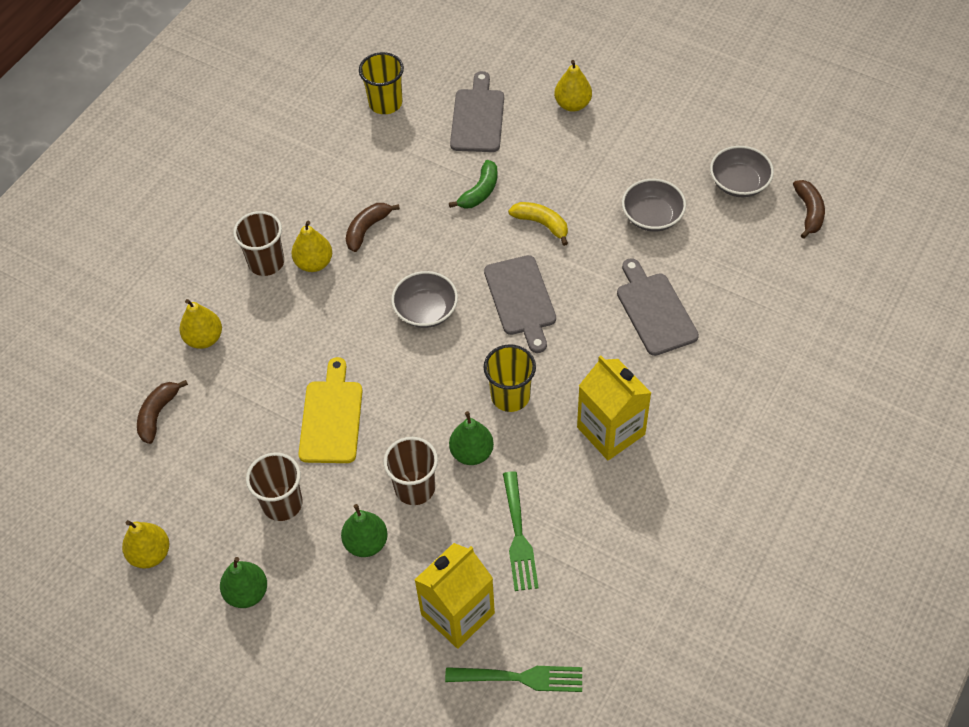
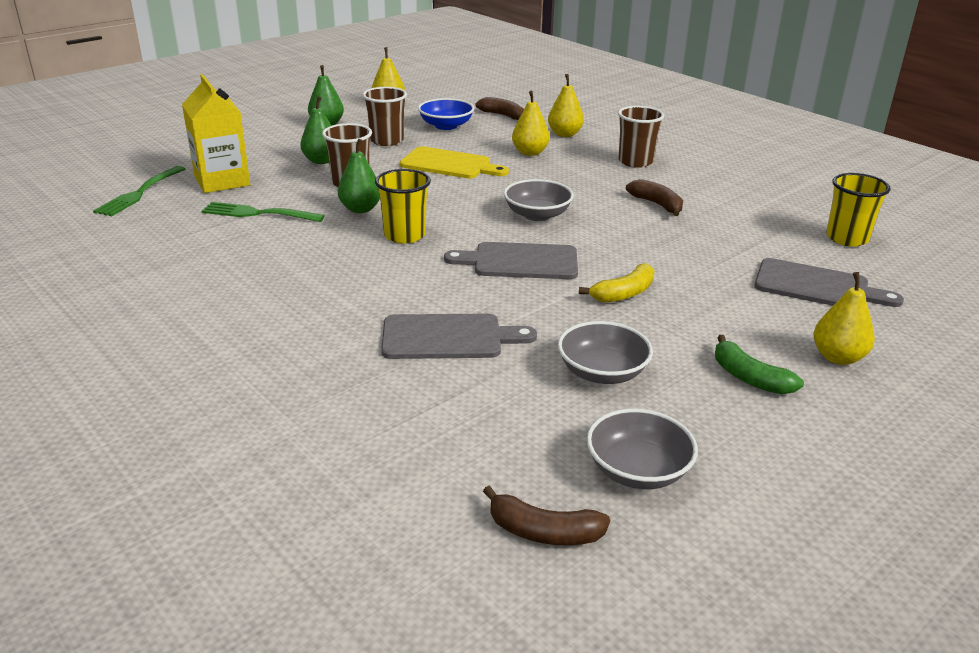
camera: 105 degrees right, 25 degrees down
yellow pear [291,221,332,272] -> yellow pear moved to [512,91,550,156]
green banana [449,160,497,209] -> green banana moved to [715,335,804,394]
yellow carton [577,355,651,460] -> none
none -> blue bowl [418,98,475,130]

